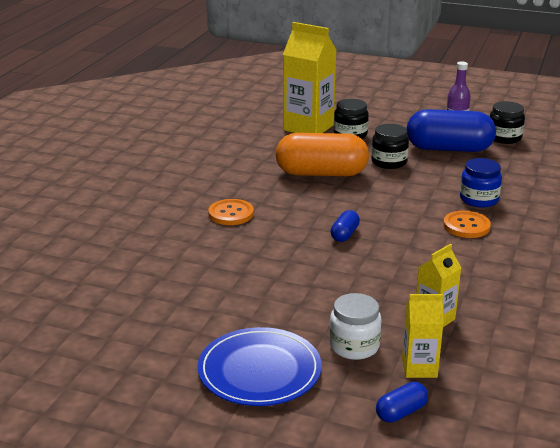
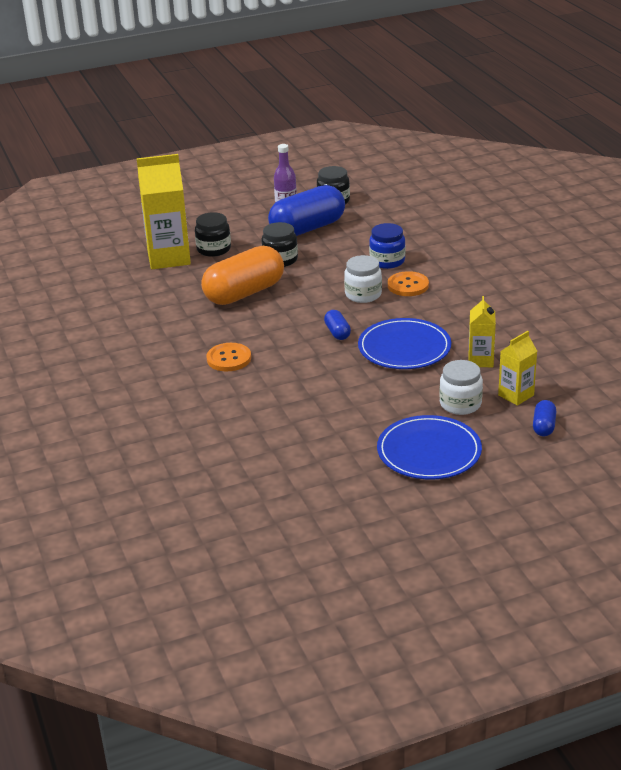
camera: 40 degrees left, 5 degrees up
none -> white jar [344,255,382,303]
none -> blue plate [358,318,451,369]

